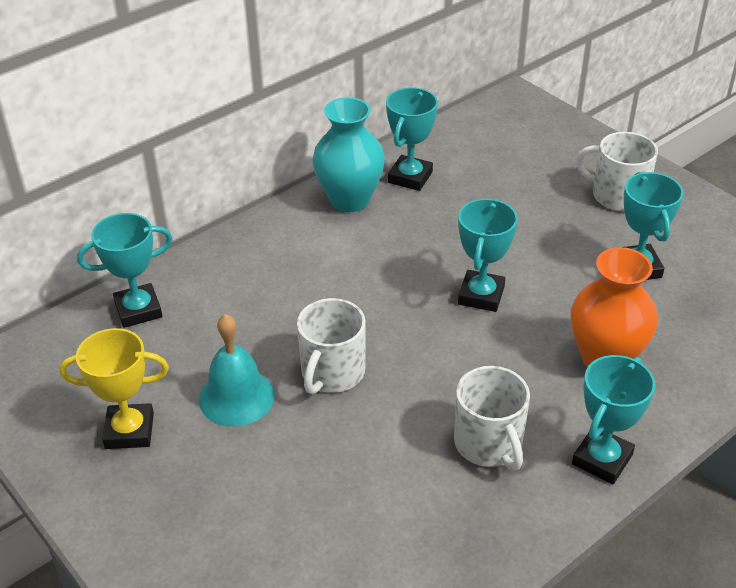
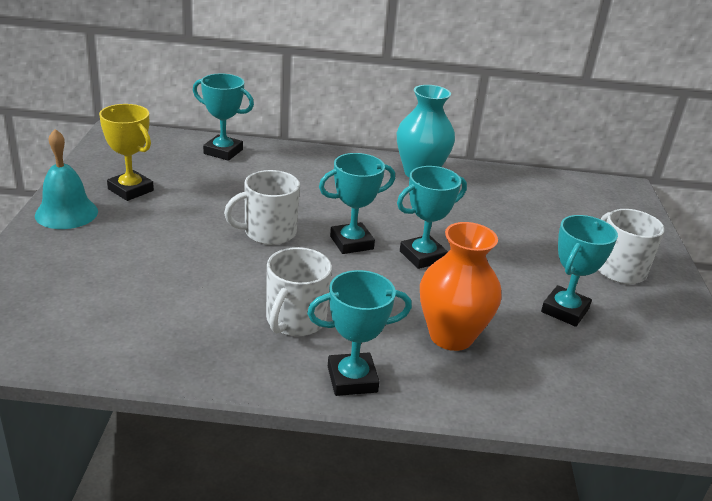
camera: 40 degrees right, 10 degrees down
turquoise bell [199,314,275,426] -> turquoise bell moved to [35,129,98,229]
turquoise trophy [386,87,438,191] -> turquoise trophy moved to [319,153,395,254]

